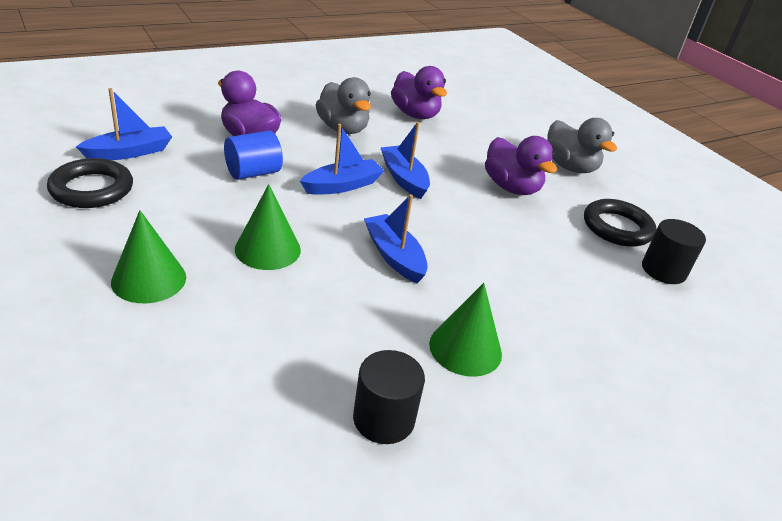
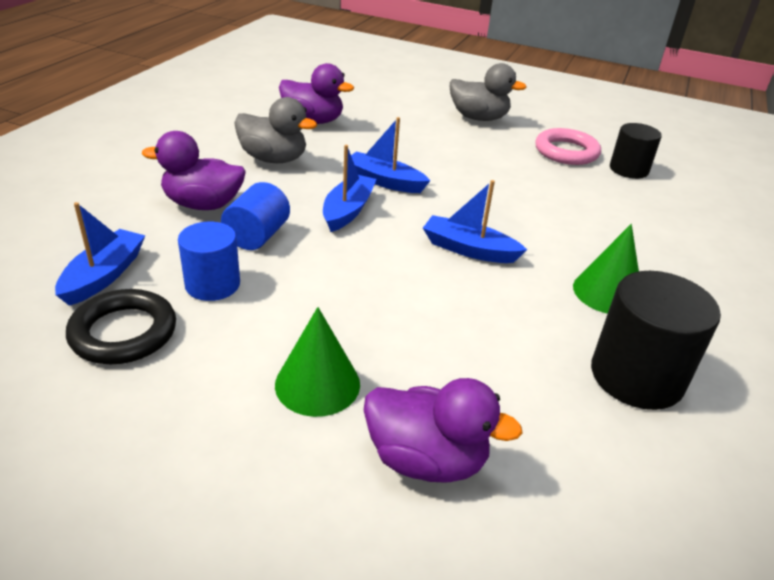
camera: 35 degrees left, 0 degrees up
green cone [235,184,301,270] -> none
black cylinder [353,350,425,444] -> black cylinder [591,271,721,410], size x1.54
purple duck [485,136,557,195] -> purple duck moved to [364,378,523,483]
black ring [584,199,657,247] -> pink ring [535,128,601,165]
none -> blue cylinder [178,222,240,301]

